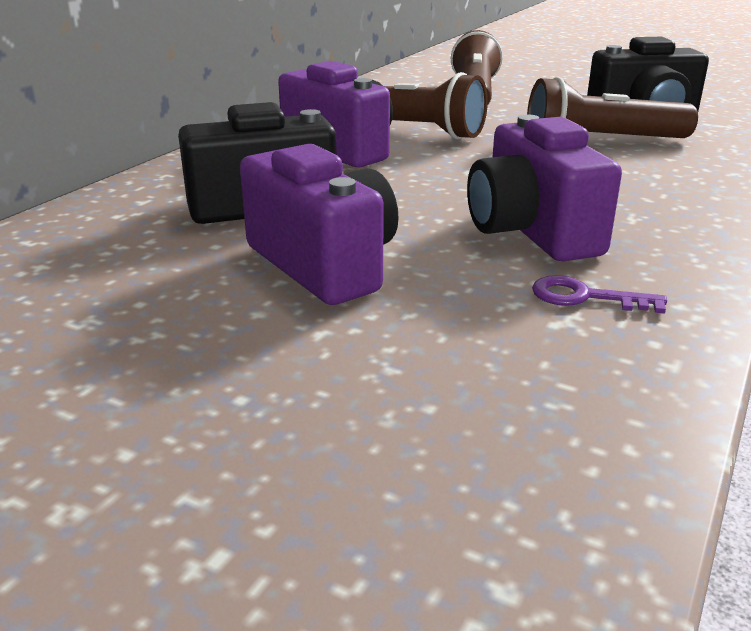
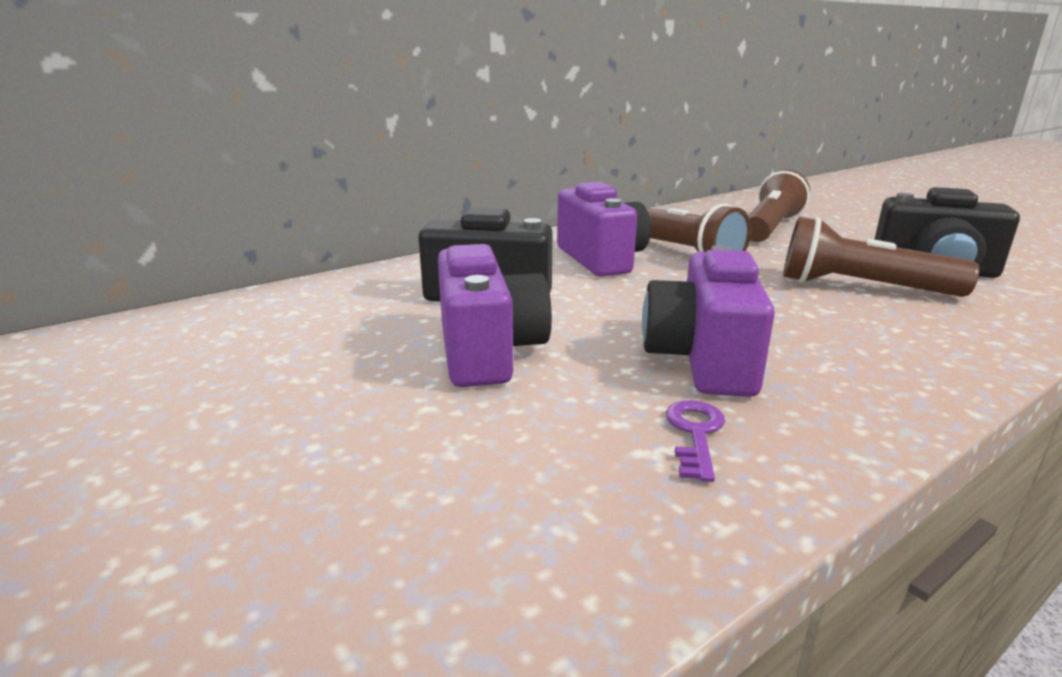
camera: 25 degrees right, 5 degrees down
purple key [532,275,667,314] -> purple key turned 60 degrees clockwise [666,400,725,482]

